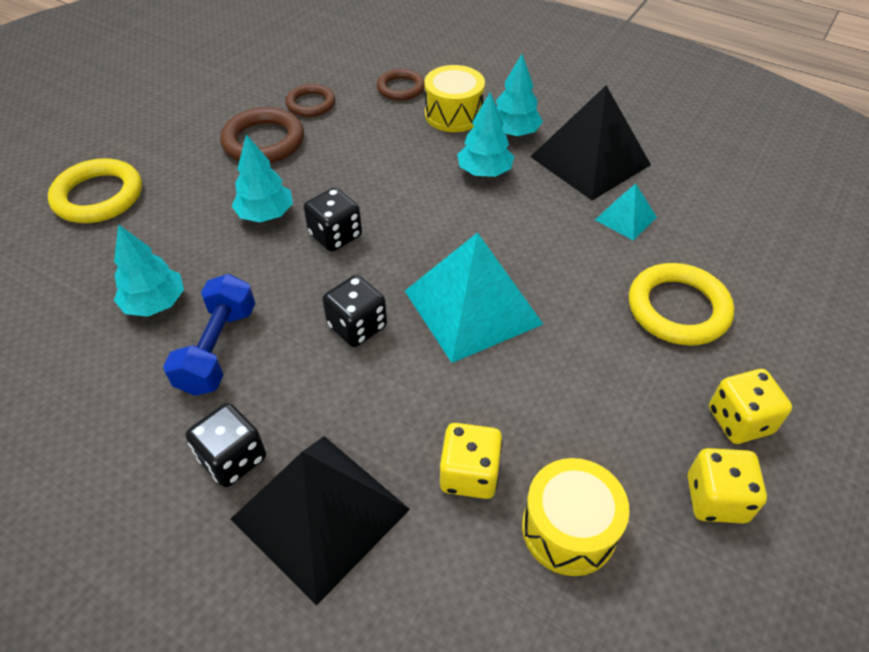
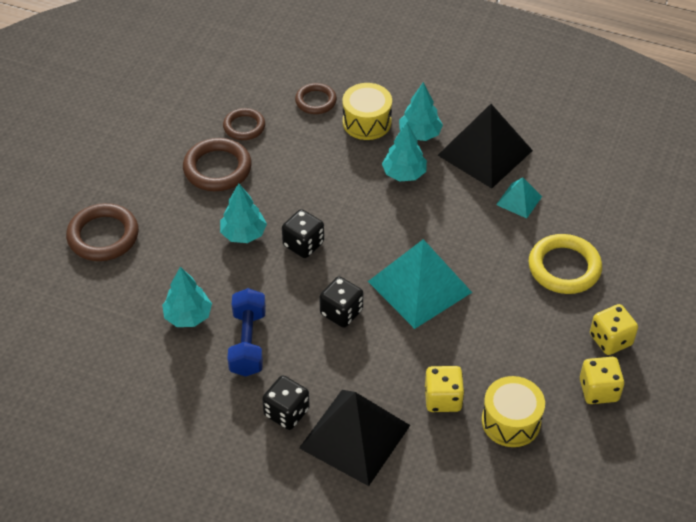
camera: 10 degrees left, 0 degrees up
yellow ring [48,158,142,223] -> brown ring [66,203,139,261]

